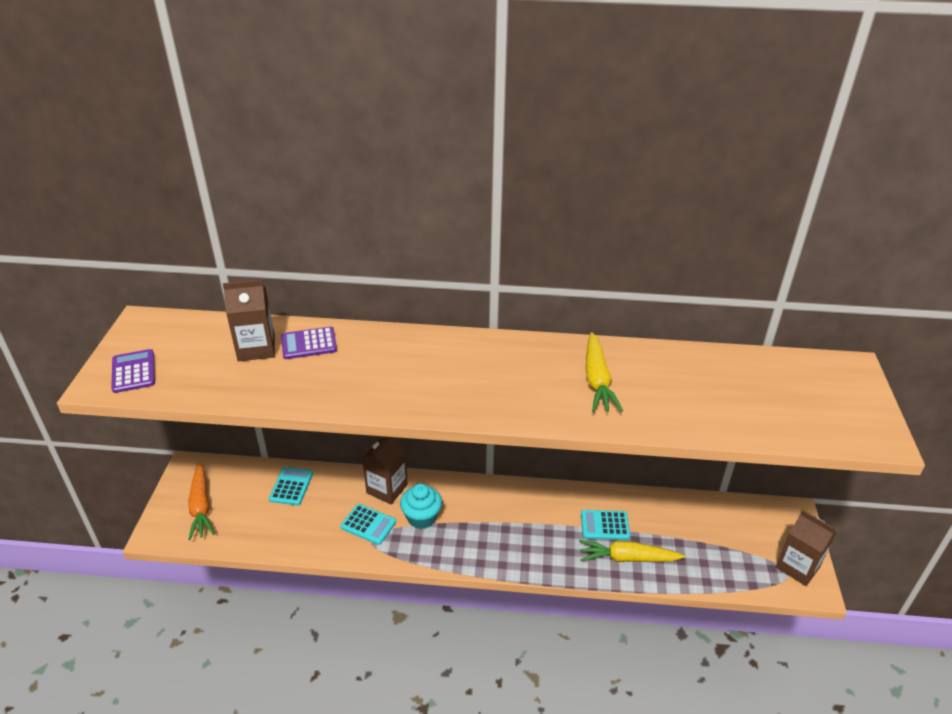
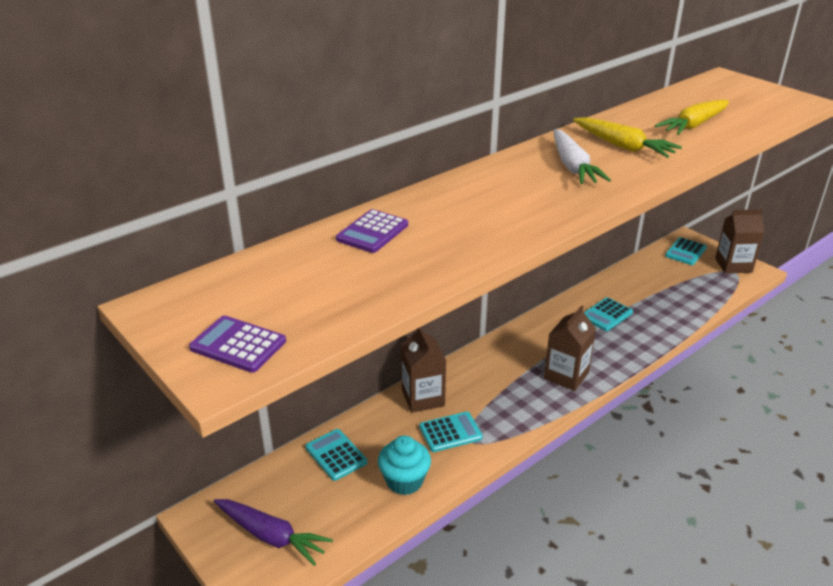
camera: 45 degrees left, 5 degrees down
orange carrot [188,463,215,540] -> purple carrot [214,499,333,566]
brown carton [223,279,275,361] -> brown carton moved to [544,306,596,391]
turquoise cupcake [400,484,442,529] -> turquoise cupcake moved to [378,436,431,495]
yellow carrot [579,540,685,562] -> yellow carrot moved to [655,99,729,135]
none -> white carrot [554,129,611,184]
none -> turquoise calculator [665,237,707,265]

